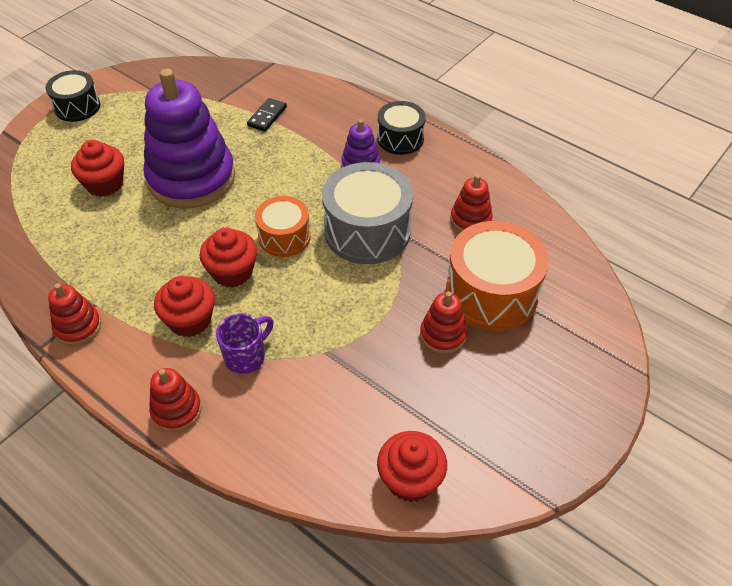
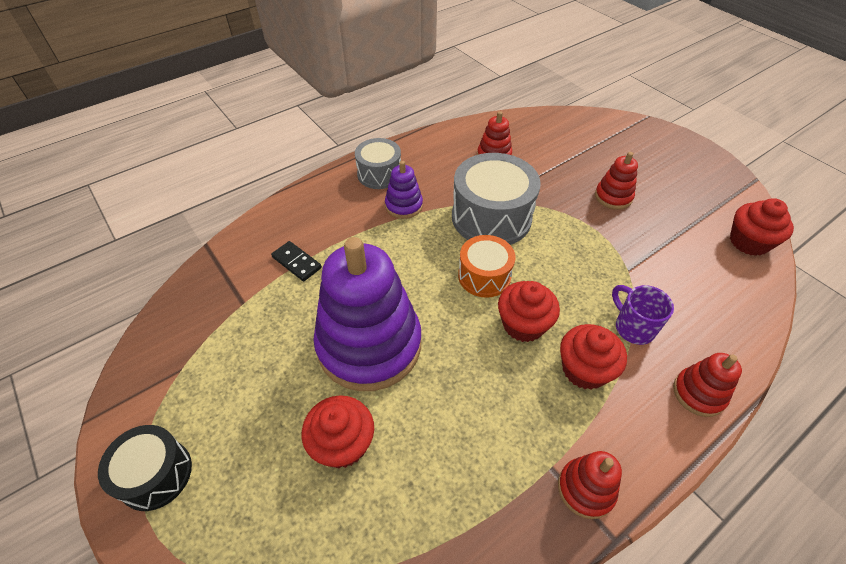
camera: 75 degrees left, 0 degrees up
black drum [377,101,426,155] -> grey drum [355,138,401,189]
orange drum [446,221,549,331] -> none

